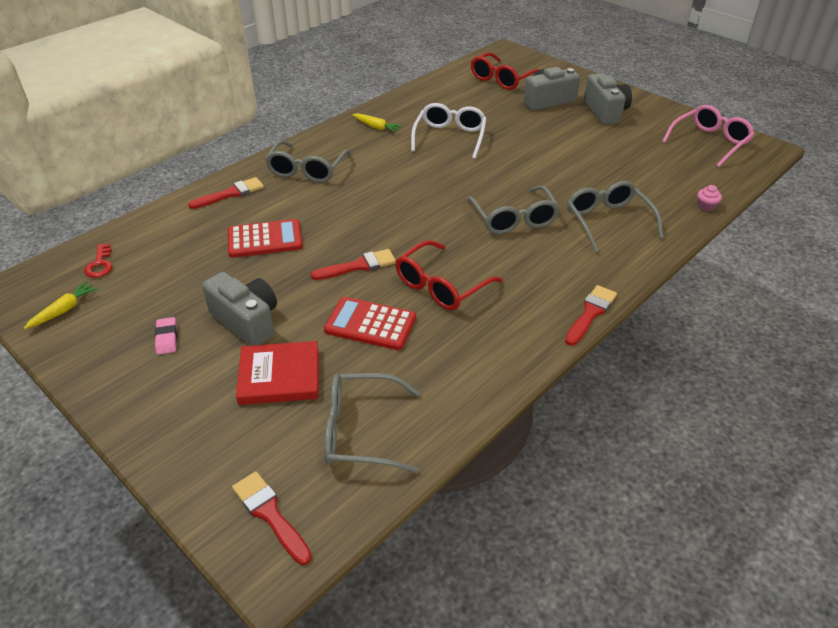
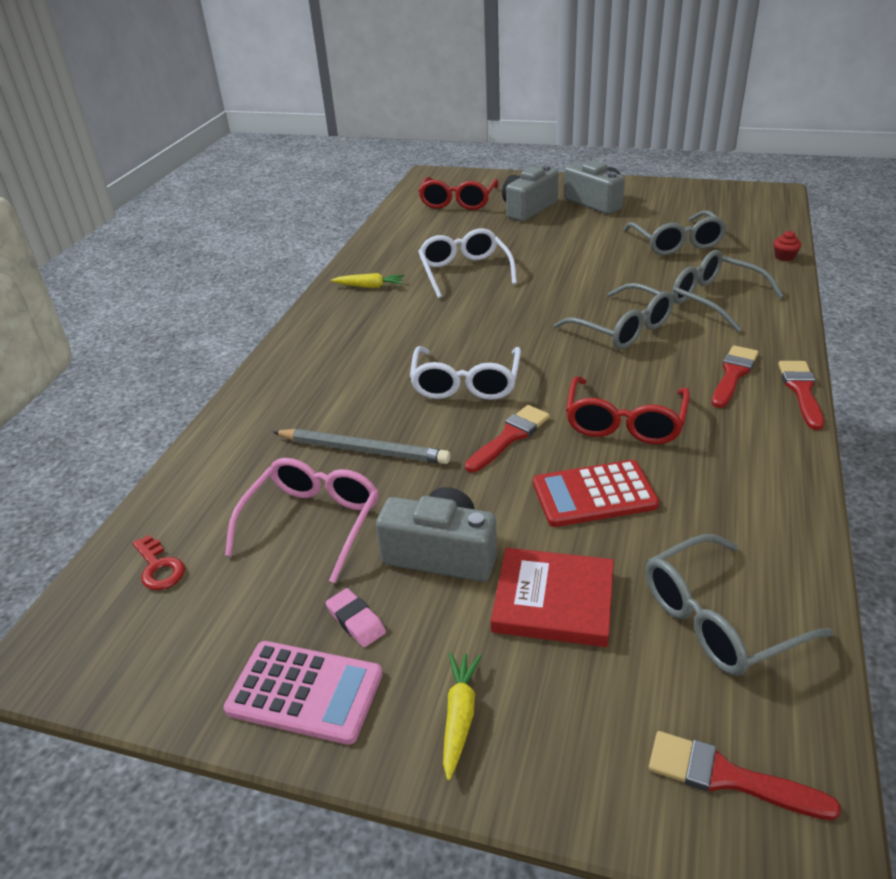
camera: 25 degrees left, 5 degrees down
yellow carrot [24,281,98,329] -> yellow carrot moved to [443,652,482,781]
red brush [188,177,264,209] -> red brush moved to [712,345,758,408]
red calculator [228,219,303,258] -> grey pencil [273,429,450,464]
red book [236,341,318,405] -> red book turned 45 degrees clockwise [491,548,614,647]
grey glasses [265,140,351,183] -> grey glasses moved to [624,210,727,255]
pink glasses [662,105,755,167] -> pink glasses moved to [225,458,379,583]
pink cupcake [697,185,722,211] -> red cupcake [774,231,801,261]
none -> pink calculator [224,641,383,745]
none -> white glasses [410,346,521,400]

